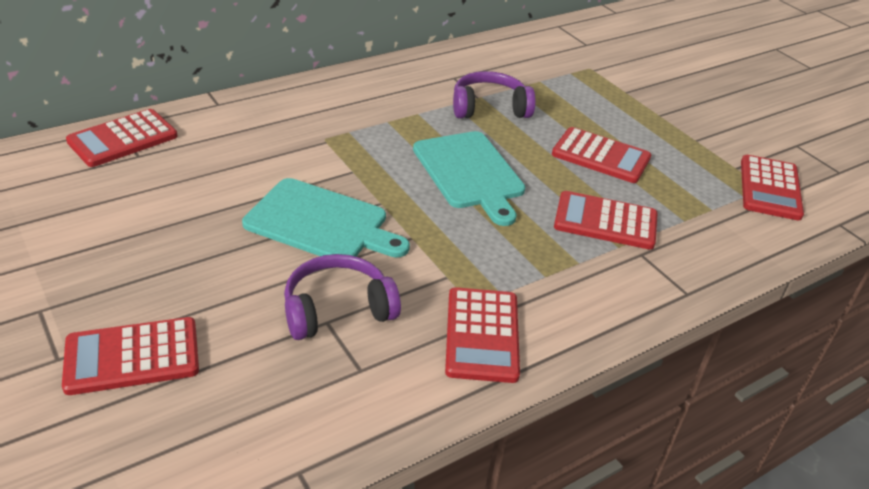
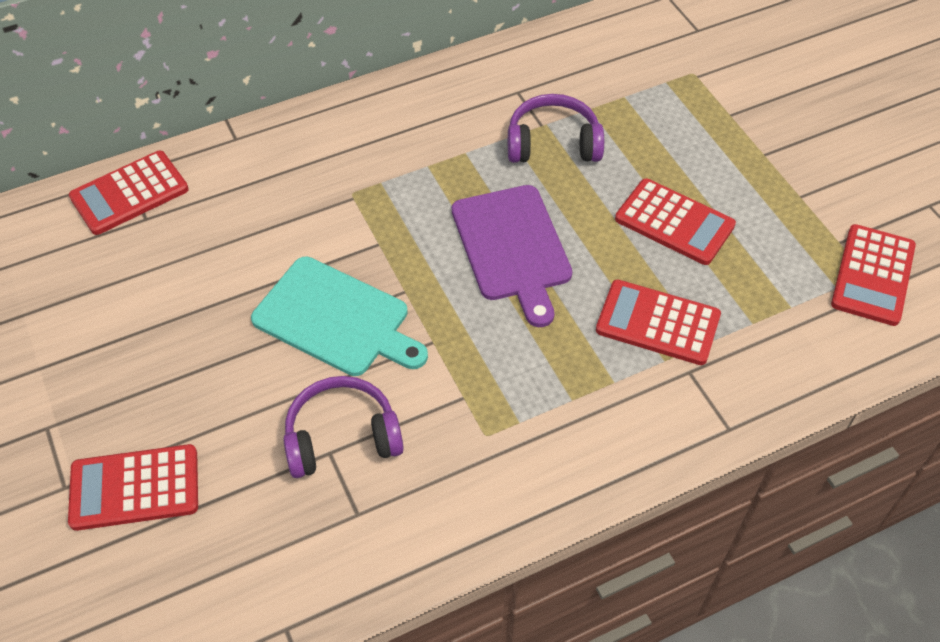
camera: 10 degrees right, 15 degrees up
turquoise cutting board [413,131,525,226] -> purple cutting board [452,185,572,327]
red calculator [445,287,520,383] -> none

